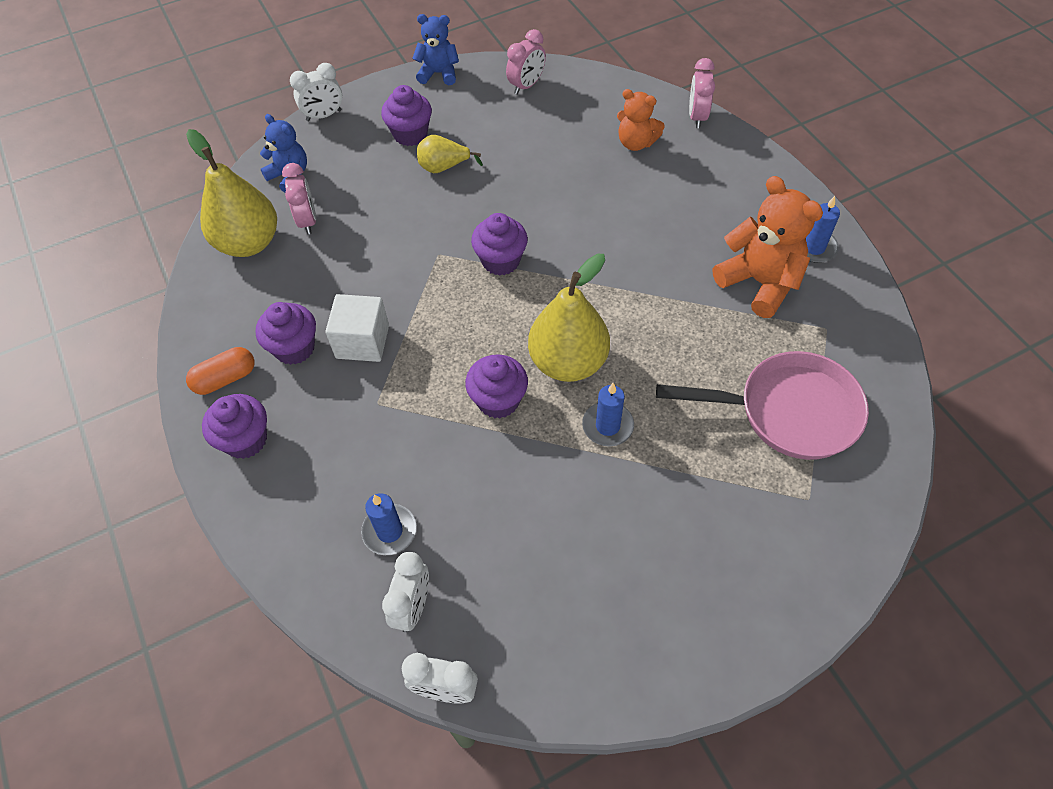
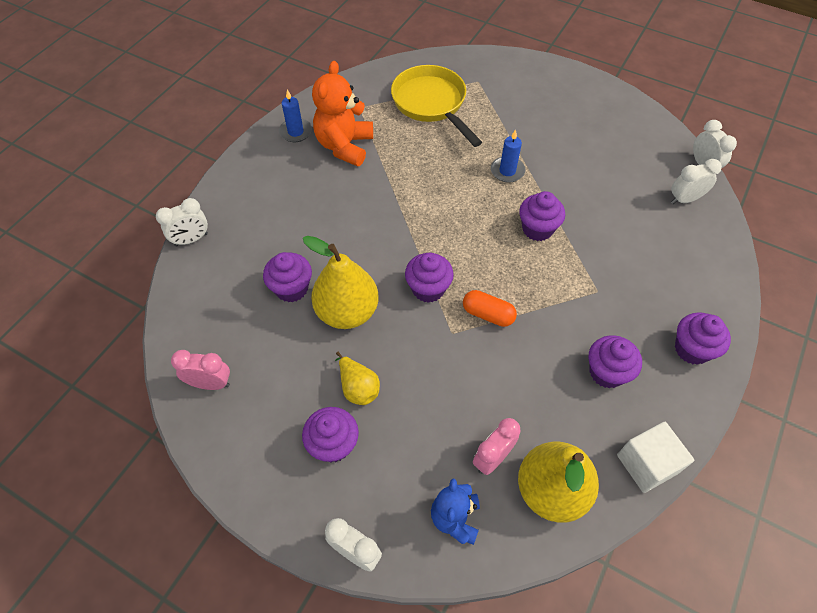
camera: 125 degrees left, 0 degrees up
orange capsule [186,347,254,395] -> orange capsule moved to [463,290,517,327]
white cube [325,294,389,362] -> white cube moved to [617,422,694,493]
blue candle [361,493,417,555] -> none
blue teddy bear [412,14,459,85] -> none
yellow pear [528,254,610,382] -> yellow pear moved to [303,236,379,329]
orange teddy bear [617,89,665,151] -> none
pink pan [656,351,869,460] -> yellow pan [391,65,482,147]
pink clock [689,58,715,128] -> white clock [156,198,208,246]
none -> purple cupcake [263,252,312,302]

